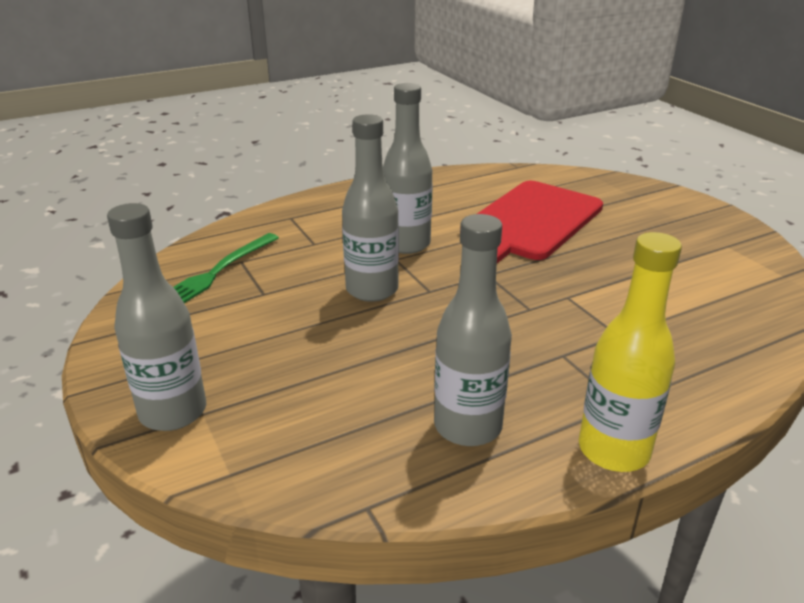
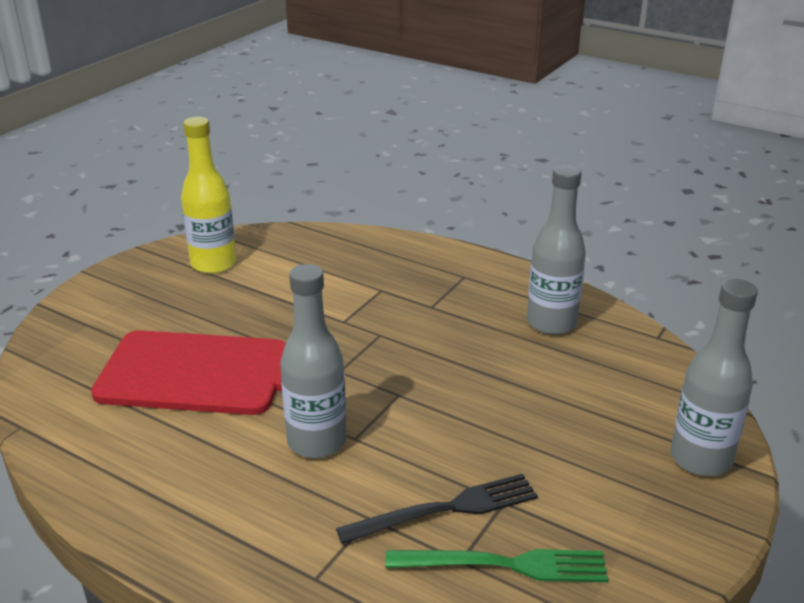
camera: 120 degrees left, 0 degrees up
grey bottle [342,114,399,302] -> none
yellow bottle [579,232,682,472] -> yellow bottle moved to [181,117,236,274]
none -> black fork [336,474,538,544]

